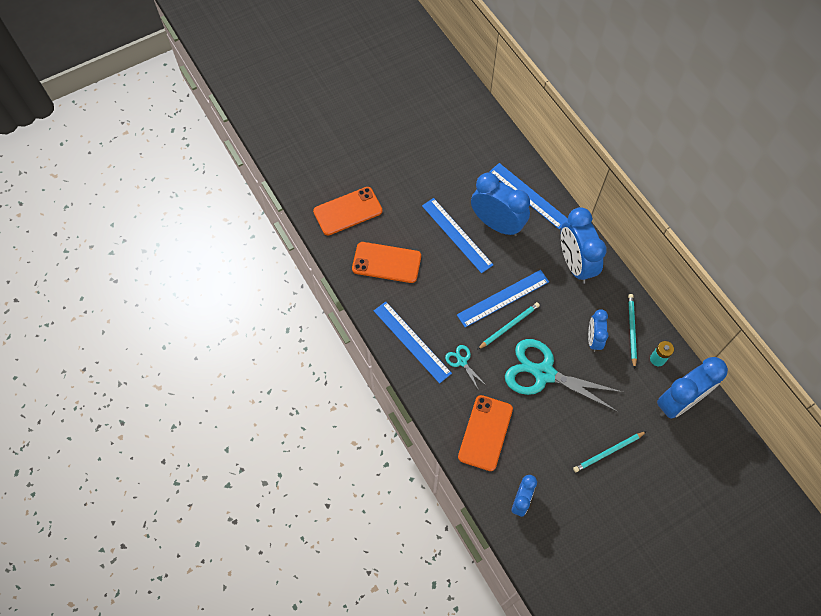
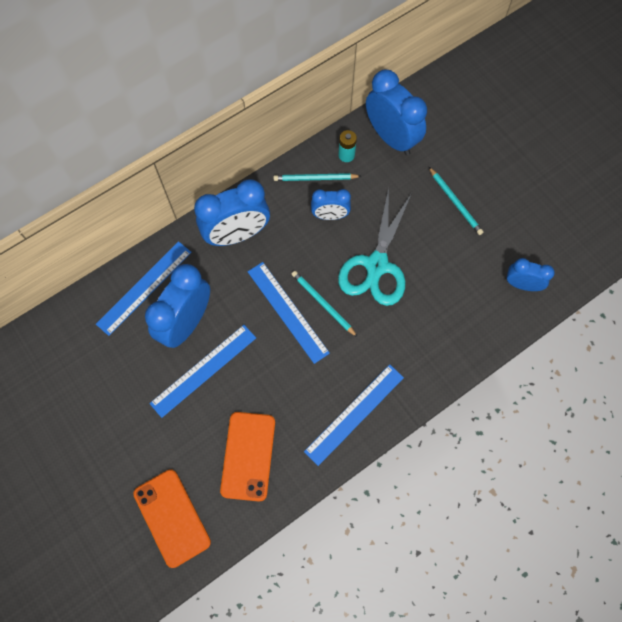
camera: 95 degrees left, 5 degrees up
turquoise scissors [445,345,487,389] -> none
orange phone [458,395,513,471] -> none

